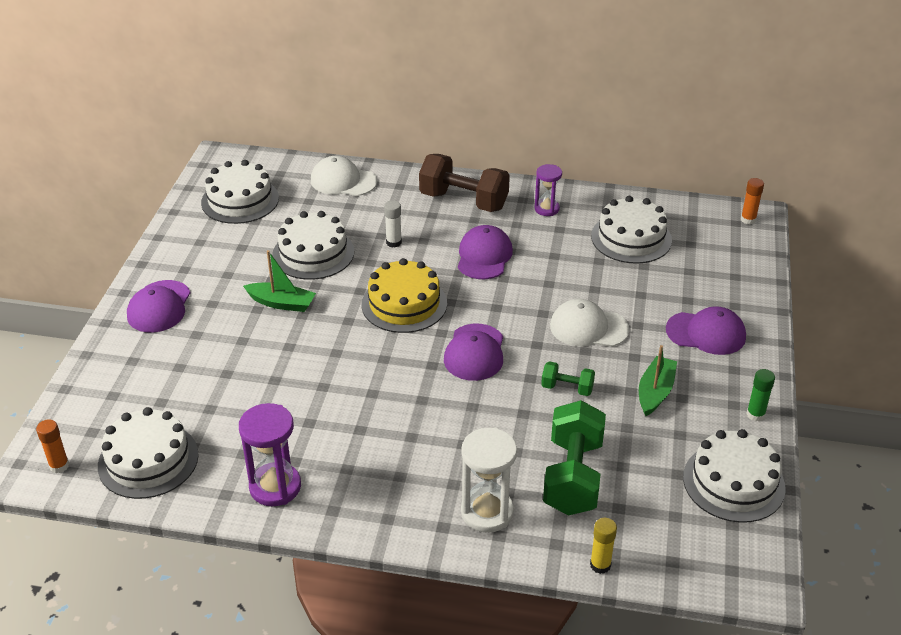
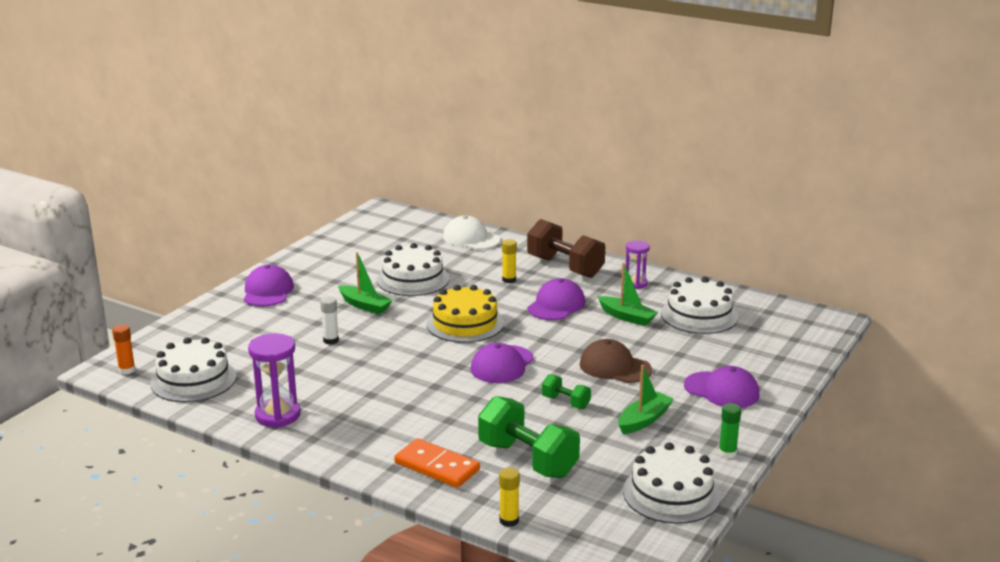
camera: 20 degrees right, 15 degrees down
purple cap [127,280,191,333] -> purple cap turned 150 degrees clockwise [244,265,294,306]
white cake [201,160,279,224] -> none
white glue stick [384,200,402,248] -> white glue stick moved to [320,296,339,344]
white hourglass [461,428,517,533] -> orange domino [394,438,480,488]
green dumbbell [543,400,606,515] -> green dumbbell turned 75 degrees counterclockwise [478,396,580,478]
white cap [550,299,630,347] -> brown cap [580,339,652,383]
orange glue stick [741,178,764,224] -> none
none -> yellow glue stick [502,239,517,283]
none -> green boat [598,263,658,326]

